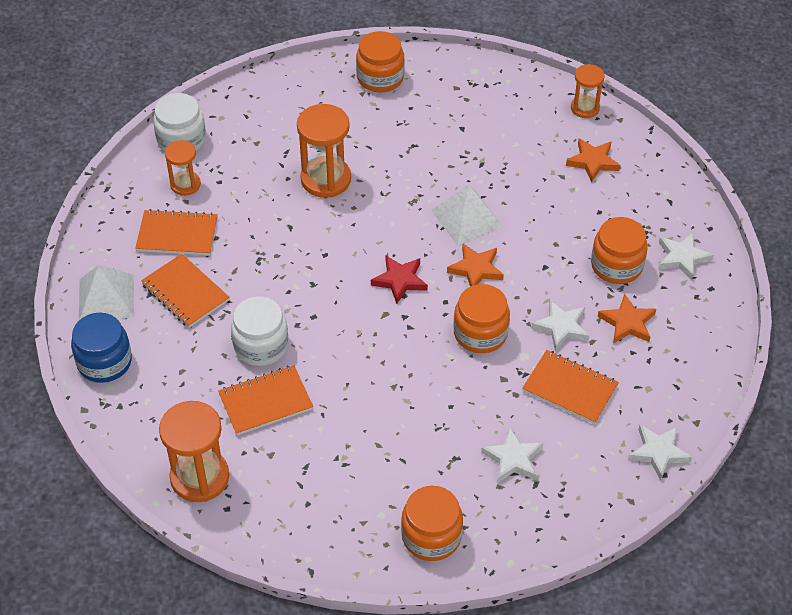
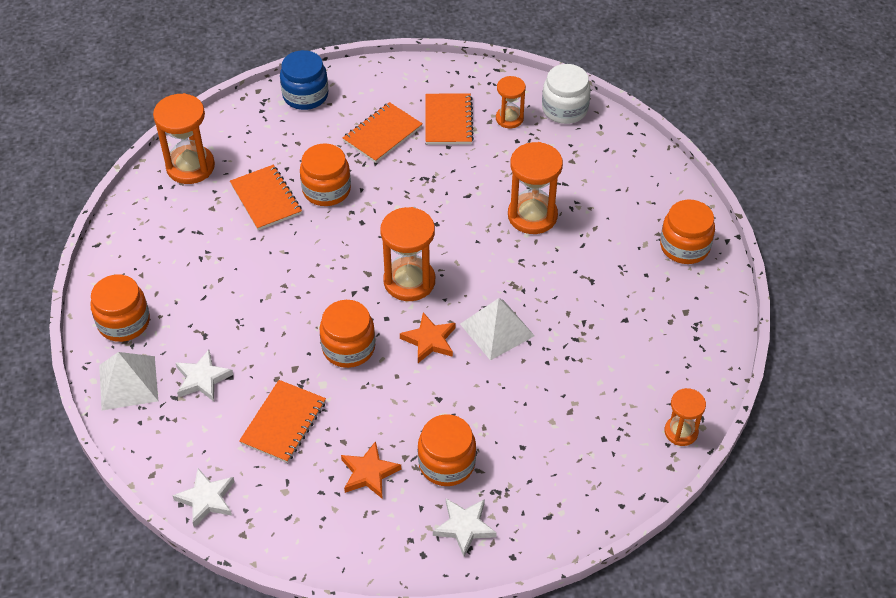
camera: 85 degrees right, 0 degrees up
white pyramid [79,265,134,320] -> white pyramid moved to [99,352,158,410]
white jar [231,296,288,366] -> orange jar [300,143,351,206]
red star [371,255,428,304] -> orange hourglass [380,207,435,301]
white star [531,300,589,351] -> none
orange star [566,139,620,183] -> none

